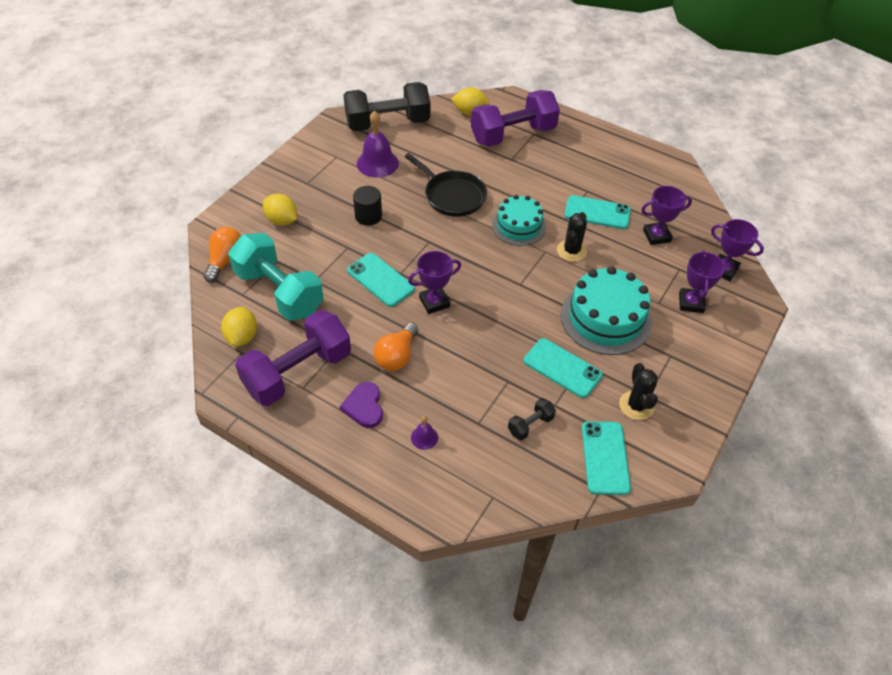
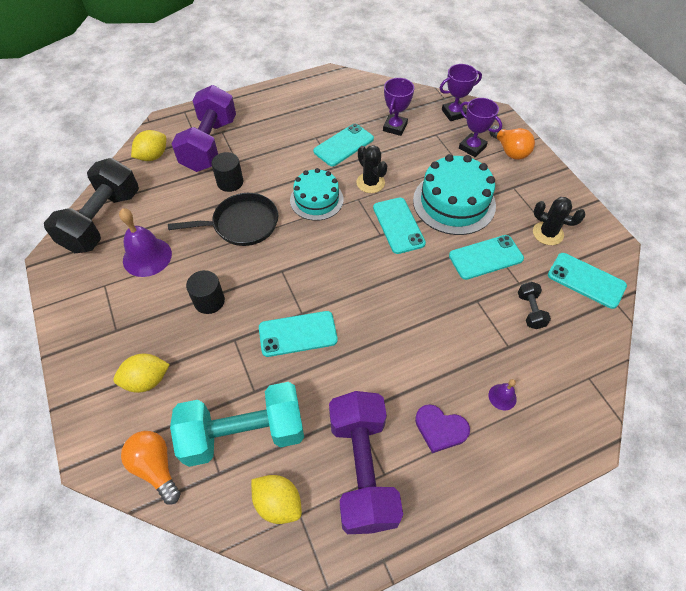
camera: 55 degrees left, 5 degrees up
orange light bulb [373,323,418,371] -> orange light bulb moved to [490,125,535,160]
purple trophy [408,251,461,314] -> none
none -> black cylinder [211,152,243,192]
none -> turquoise phone [373,198,426,254]

